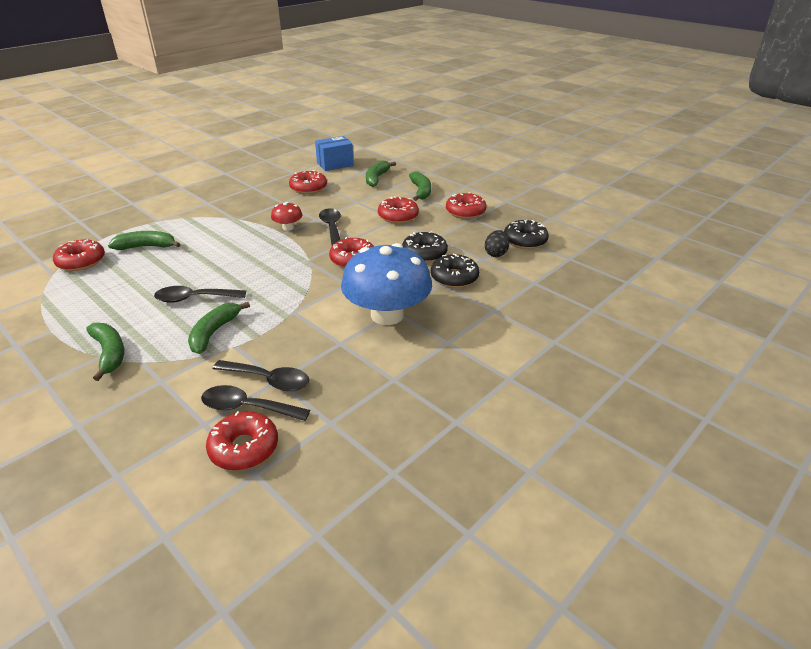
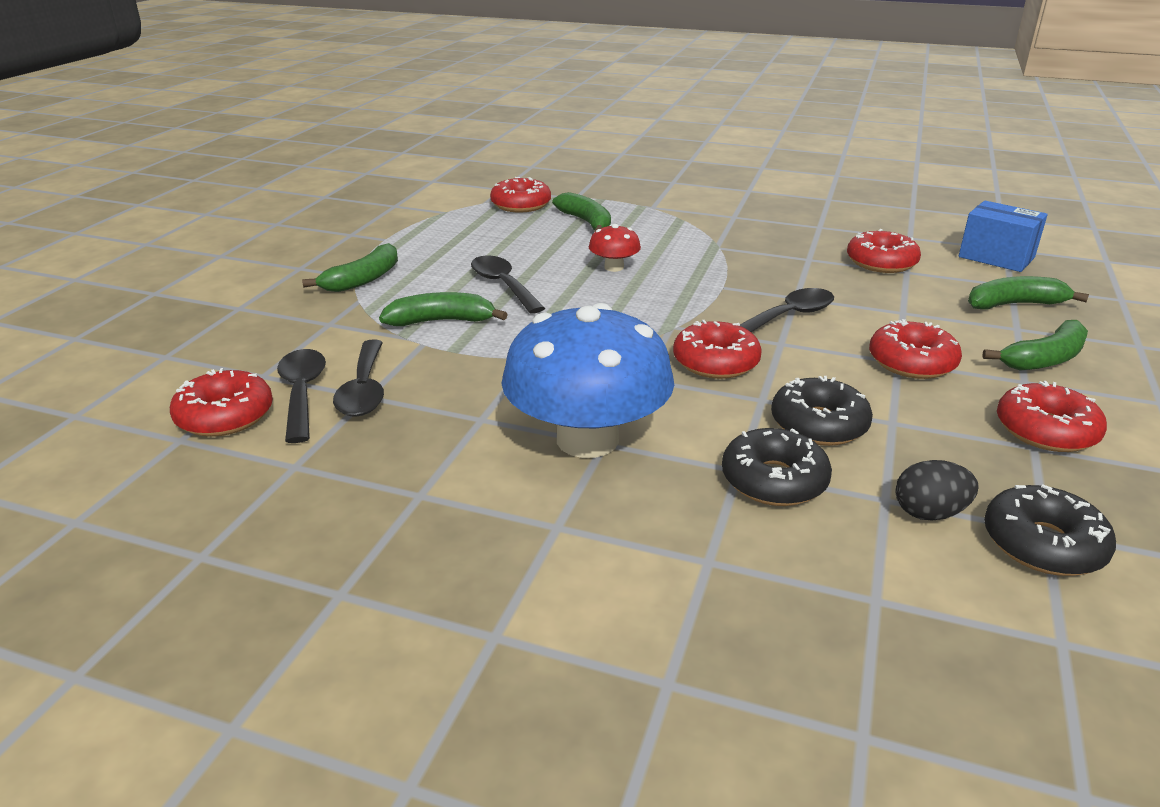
camera: 65 degrees right, 5 degrees down
red mushroom [271,202,303,231] -> red mushroom moved to [589,224,641,272]

